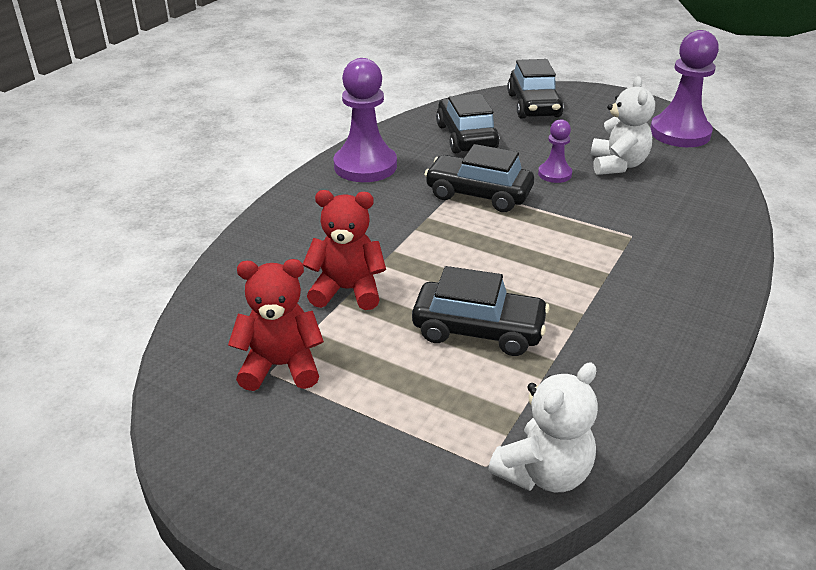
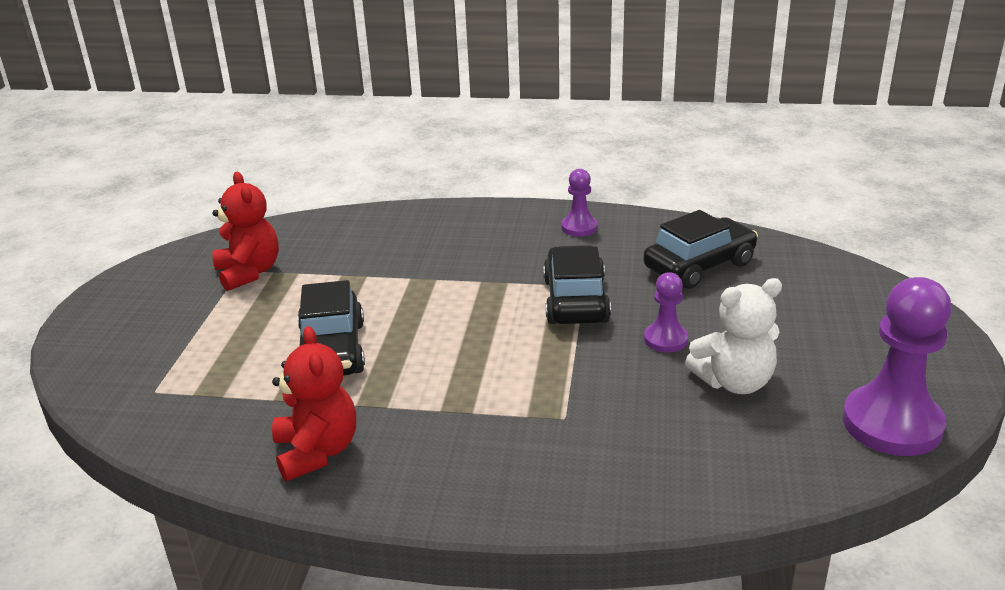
camera: 70 degrees right, 5 degrees down
red teddy bear [303,190,386,310] -> red teddy bear moved to [272,326,356,481]
purple pawn [334,58,397,182] -> purple pawn [561,169,598,237], size x0.52
white teddy bear [488,363,598,492] -> none
black car [507,59,564,118] -> none

